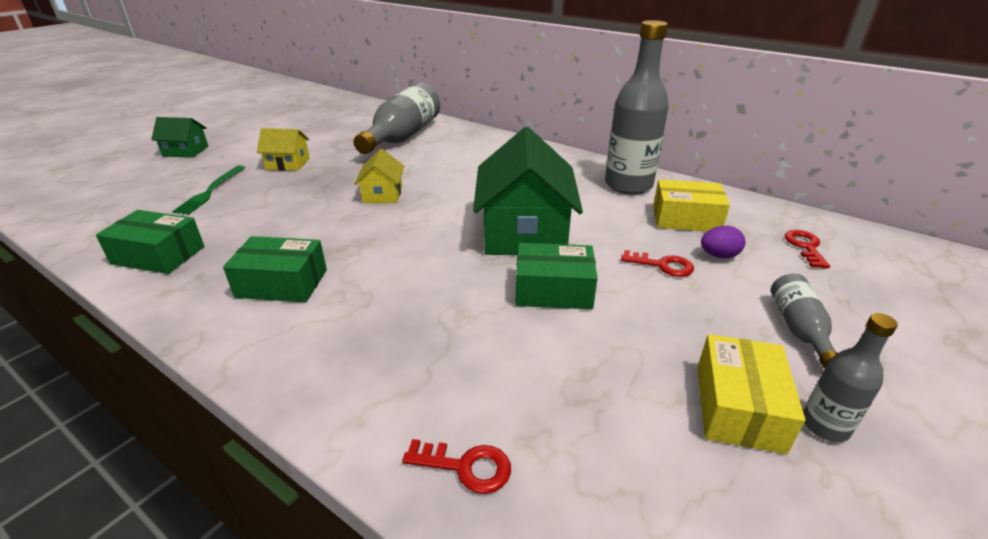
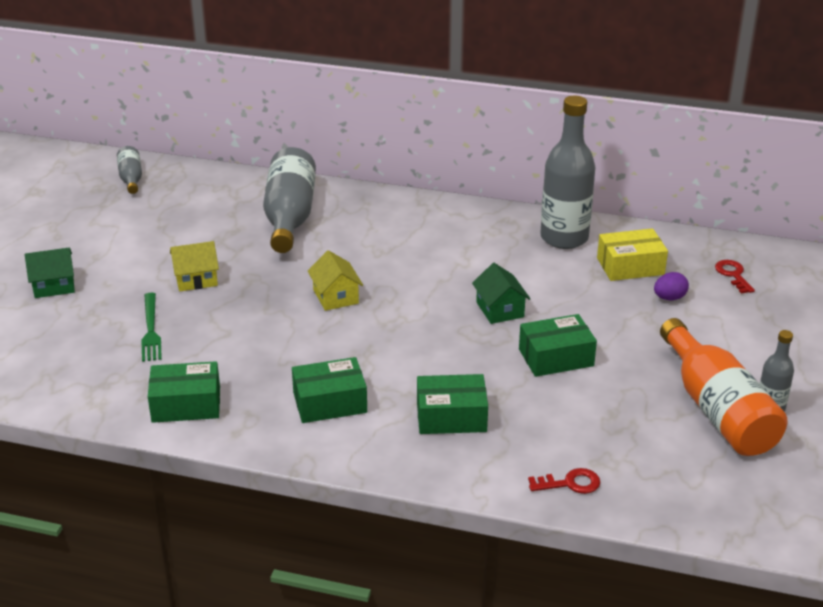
camera: 20 degrees left, 0 degrees up
green house [473,127,583,255] -> green house [472,263,531,324], size x0.49
red key [621,250,694,277] -> none
yellow box [697,334,805,454] -> orange bottle [660,318,788,456]
grey bottle [771,274,838,368] -> grey bottle moved to [117,146,142,194]
none -> green box [417,374,488,434]

